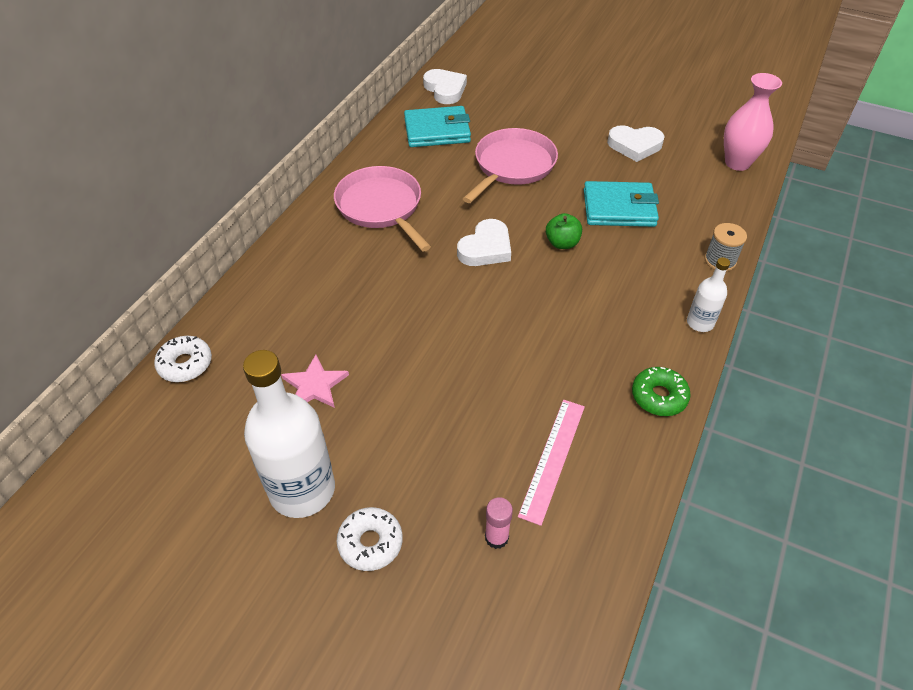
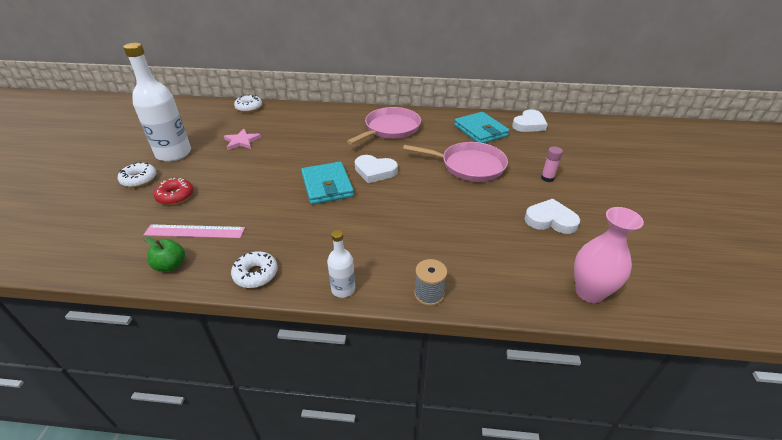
camera: 70 degrees right, 10 degrees down
pink glue stick [485,497,513,549] -> pink glue stick moved to [541,146,563,182]
green apple [546,213,582,249] -> green apple moved to [145,237,185,272]
turquoise wallet [584,181,659,227] -> turquoise wallet moved to [301,162,354,205]
white heart [607,125,665,162] -> white heart turned 120 degrees clockwise [524,199,580,234]
green donut [632,367,691,416] -> white donut [231,251,278,288]
none -> red donut [154,178,193,205]

